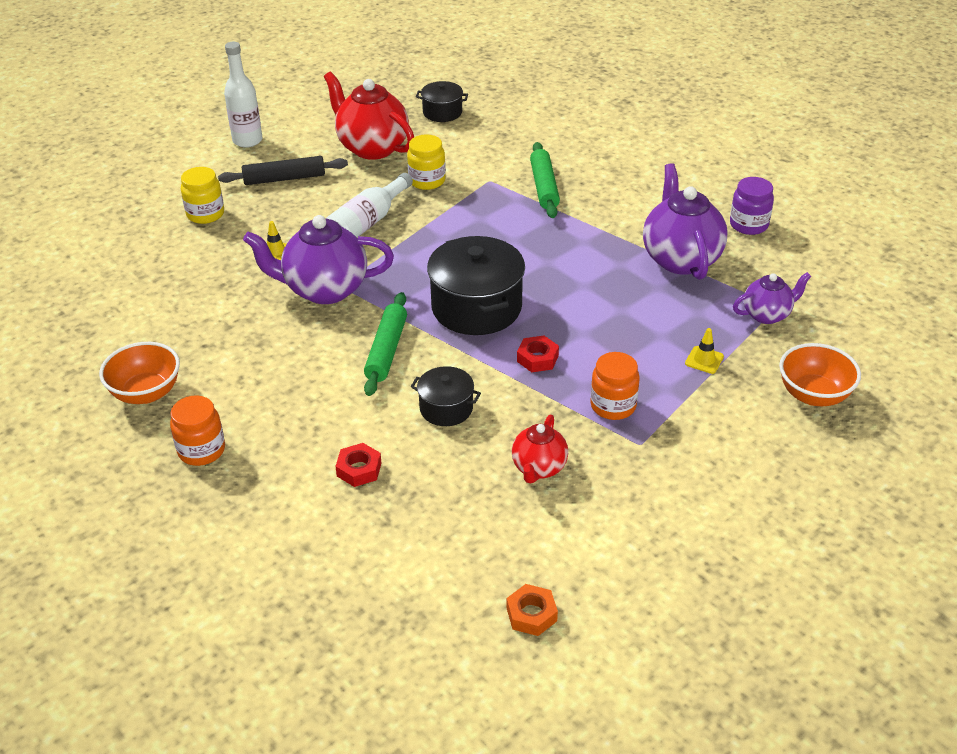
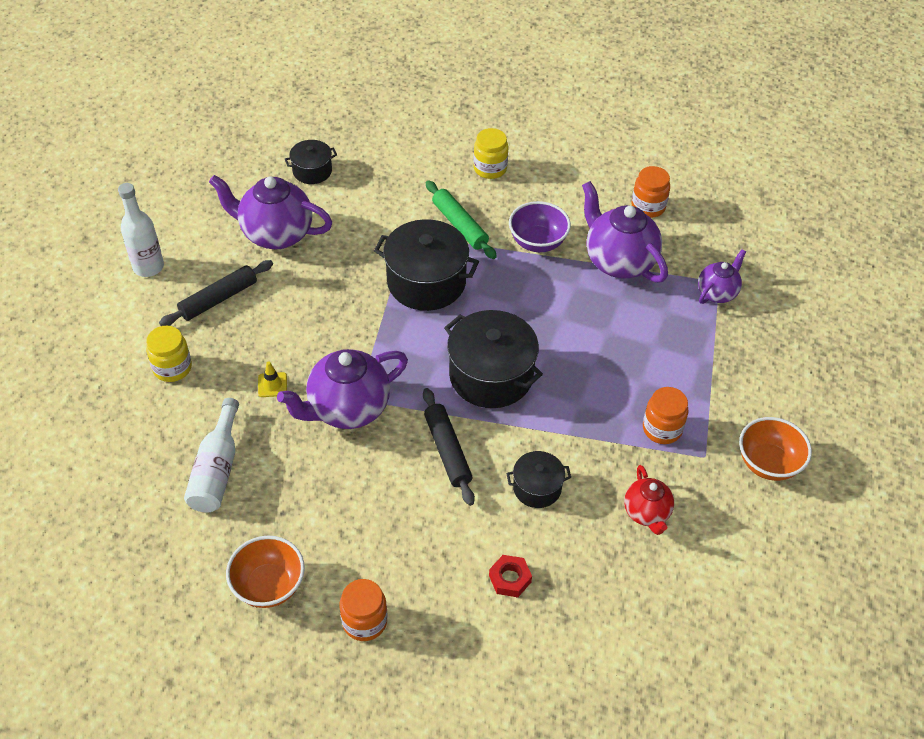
camera: 30 degrees left, 10 degrees up
red teapot [324,72,414,160] -> purple teapot [209,175,332,249]
white bottle [326,173,413,237] -> white bottle moved to [184,398,239,513]
green rolling pin [364,292,407,396] -> black rolling pin [423,388,475,506]
yellow jar [407,134,446,190] -> yellow jar moved to [473,128,509,179]
orange nut [507,584,558,636] -> none
red nut [517,336,559,372] -> none
yellow traffic cone [685,328,724,374] -> none
purple jar [730,177,774,235] -> orange jar [632,166,670,218]
orange bowl [779,343,861,406] -> orange bowl moved to [739,417,812,481]
none -> black pot [374,219,479,311]
none -> purple bowl [509,201,571,252]

